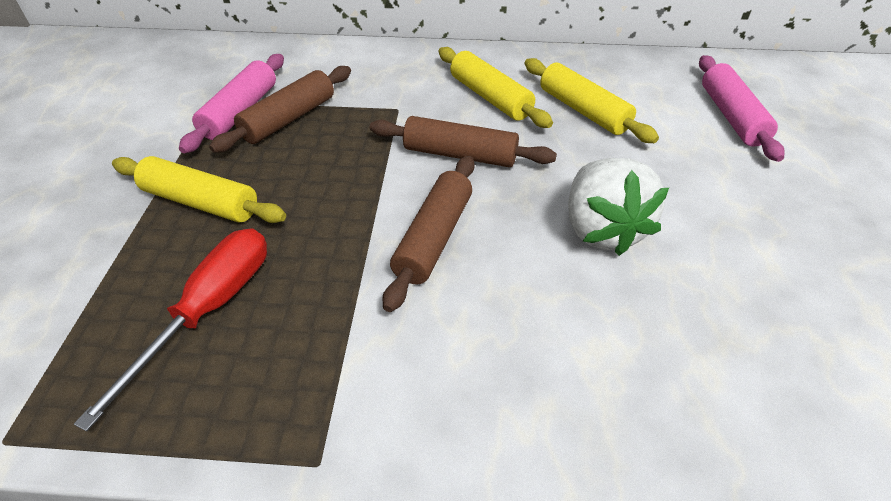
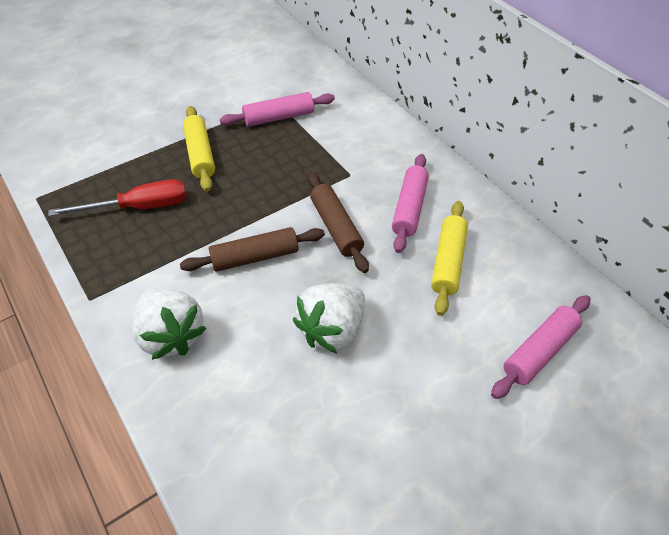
camera: 50 degrees right, 5 degrees up
brown rolling pin [209,66,351,153] -> none
yellow rolling pin [439,47,553,128] -> pink rolling pin [392,154,429,253]
none -> white strawberry [132,288,207,360]

